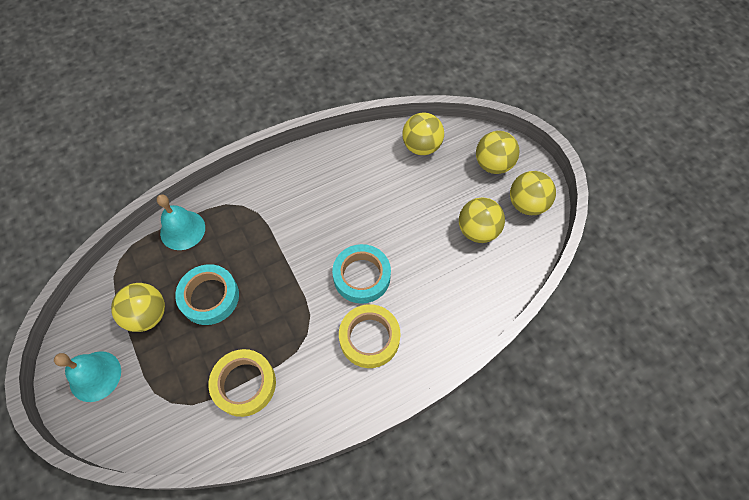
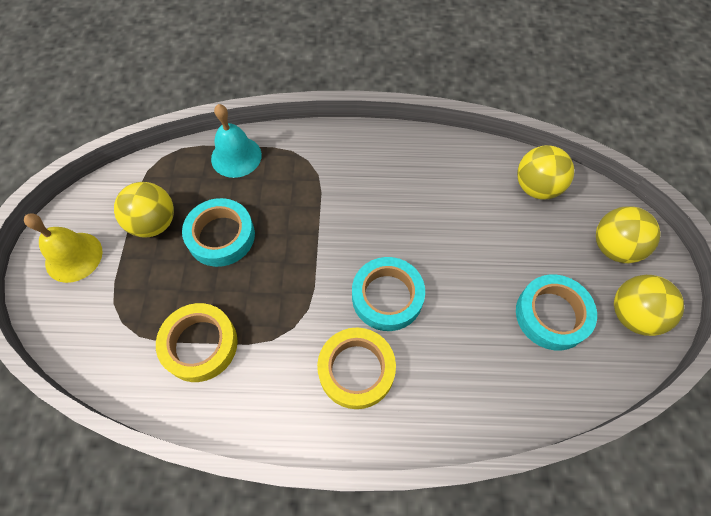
camera: 30 degrees right, 0 degrees up
turquoise bell [54,351,121,402] -> yellow bell [24,213,103,283]
yellow ball [459,198,505,243] -> turquoise tape [516,274,597,351]

